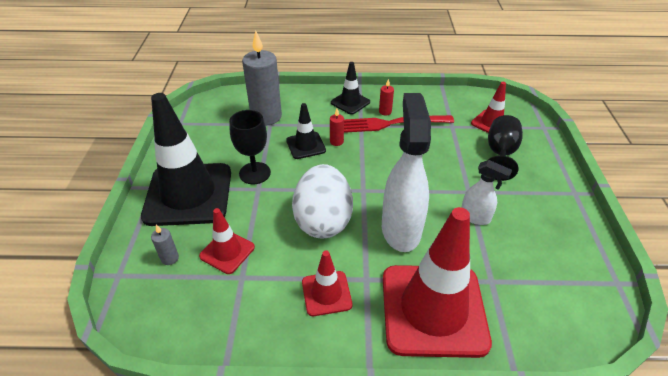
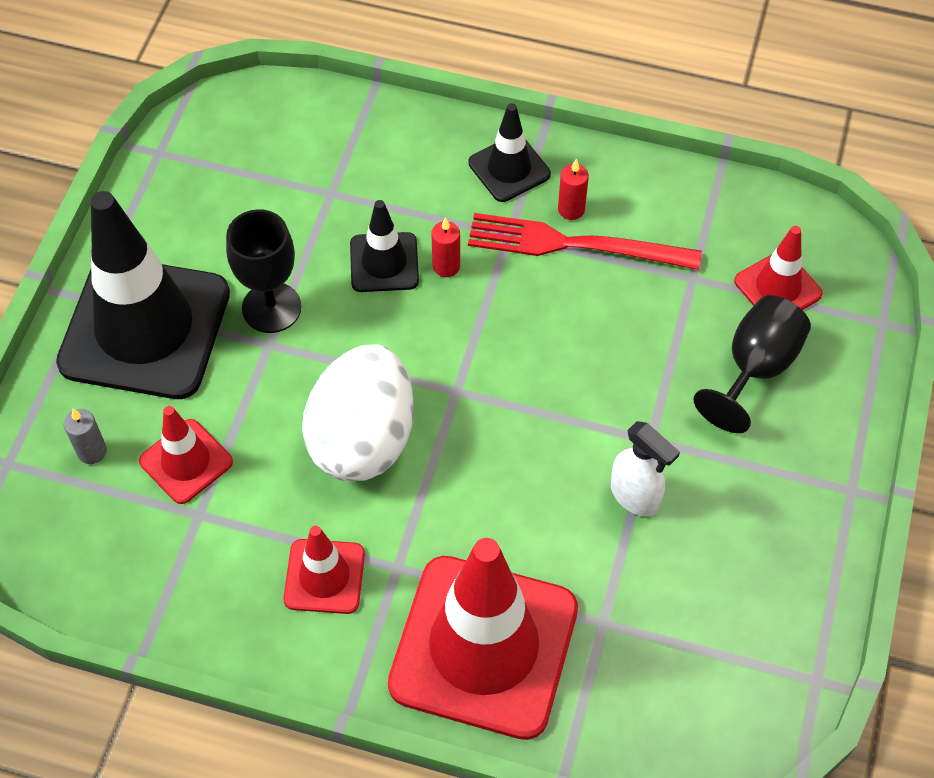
camera: 15 degrees right, 15 degrees up
grey candle [242,31,282,126] -> none
white spray bottle [382,93,431,252] -> none

